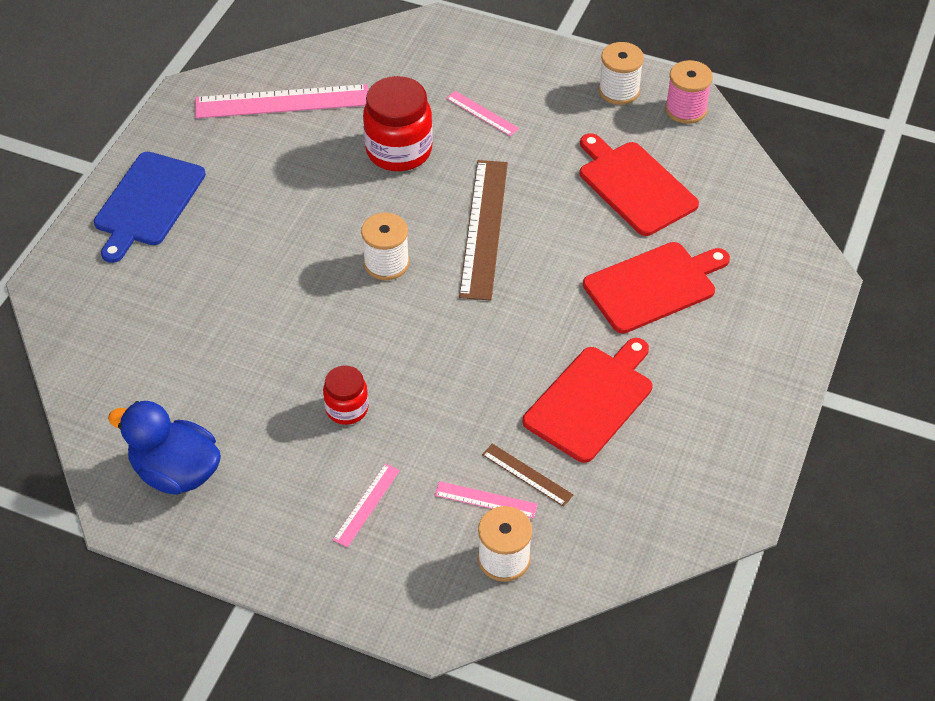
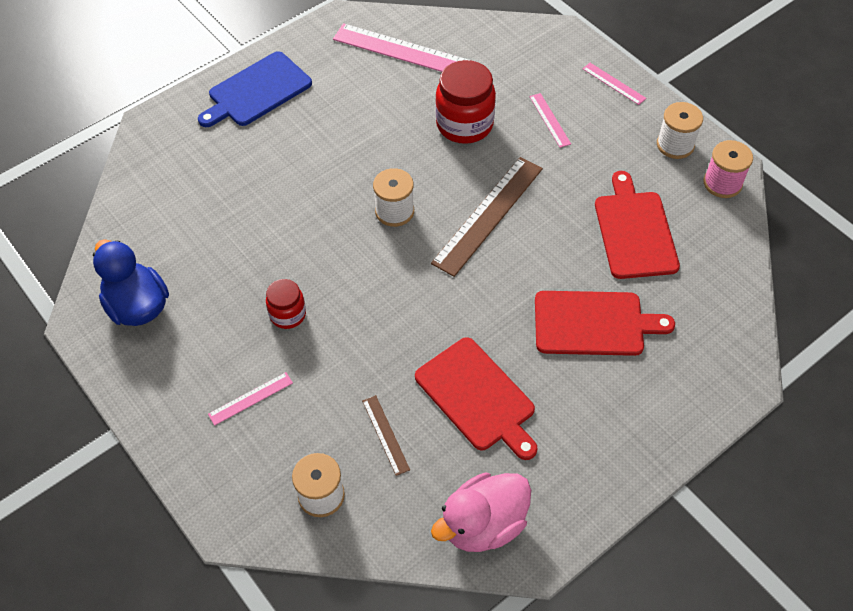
camera: 30 degrees right, 5 degrees up
pink ruler [435,481,538,518] -> pink ruler moved to [583,63,646,105]
red cutting board [523,338,652,463] -> red cutting board turned 75 degrees clockwise [415,337,538,460]
none -> pink duck [431,473,531,552]

